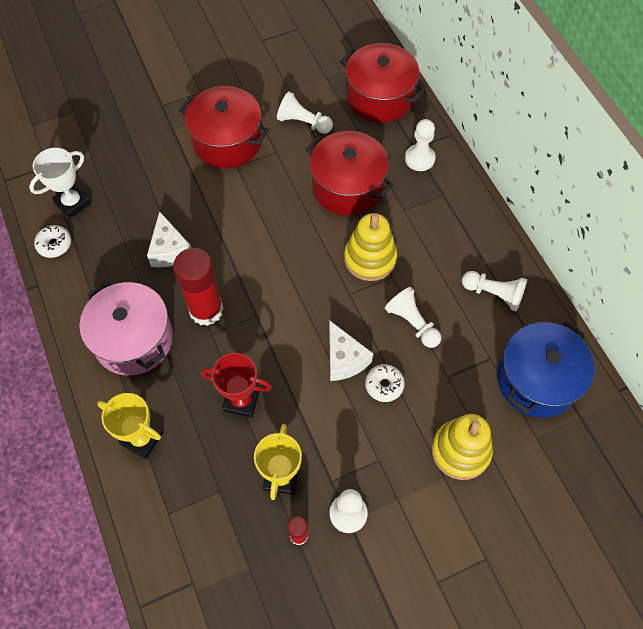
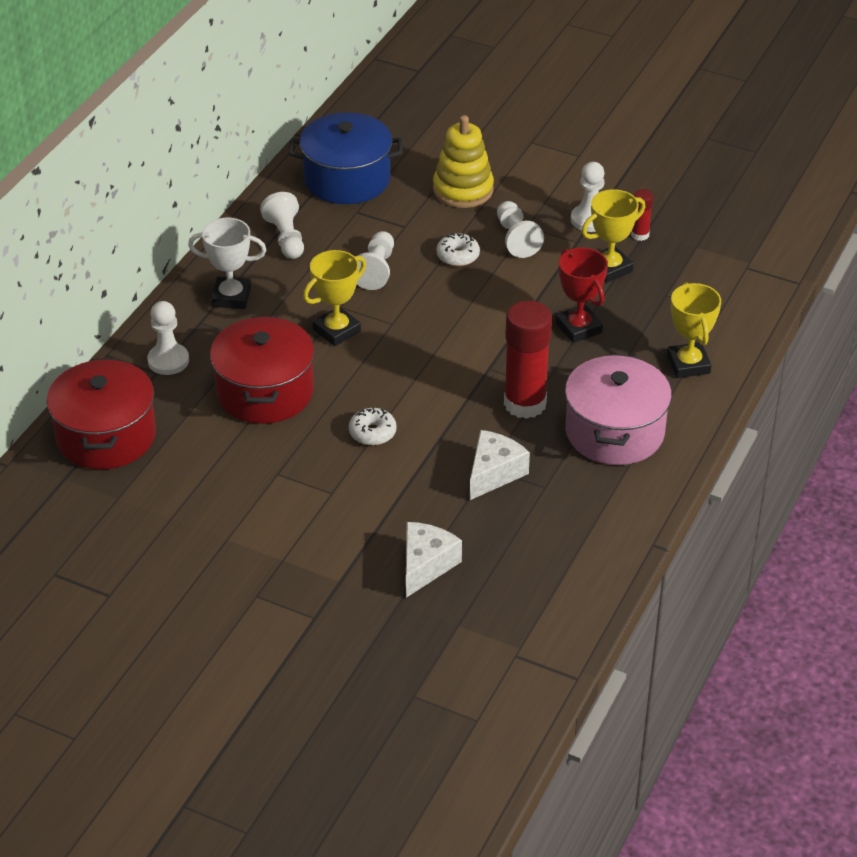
camera: 130 degrees left, 20 degrees down
white trophy [29,148,91,218] -> white trophy moved to [188,218,266,309]
white donut [34,225,71,258] -> white donut moved to [349,408,396,446]
red pot [179,86,269,168] -> none
white pawn [277,91,333,134] -> white pawn moved to [497,201,544,258]
white cheese [329,320,373,381] -> white cheese moved to [406,522,462,598]
yellow stacking toy [344,213,397,281] -> yellow trophy [303,250,366,346]

